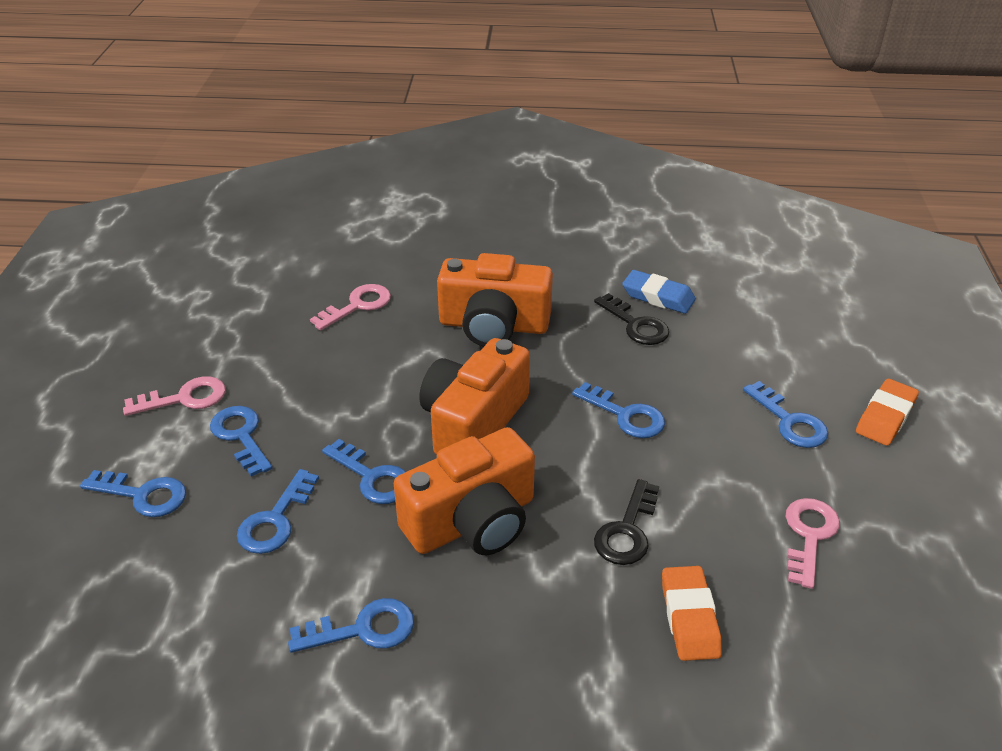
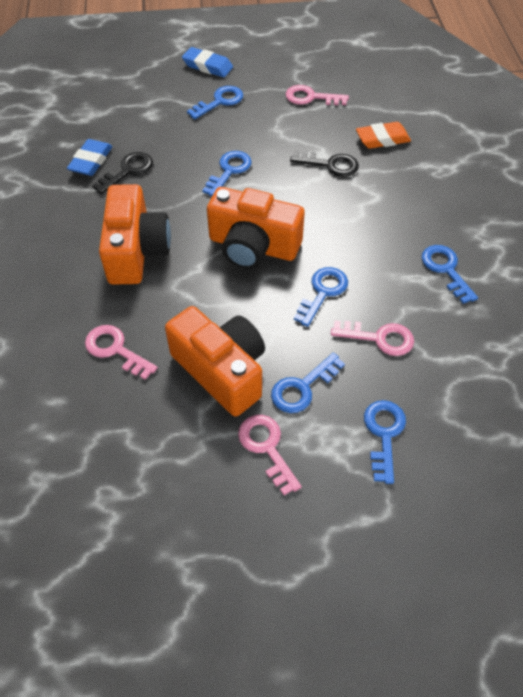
camera: 100 degrees left, 15 degrees up
blue key [237,469,319,554] -> pink key [331,321,414,356]
orange camera [394,427,535,555] -> orange camera moved to [165,306,265,416]
orange eraser [856,379,919,446] -> blue eraser [182,47,233,77]

